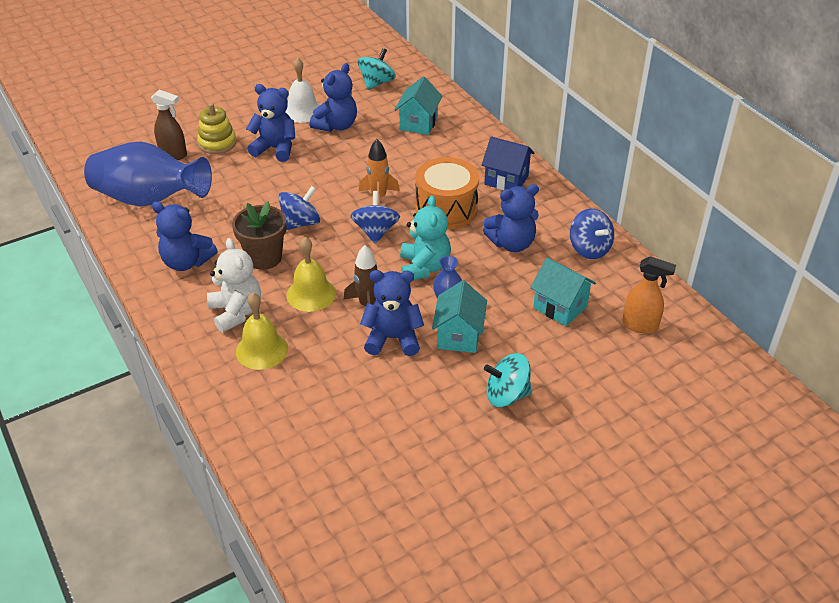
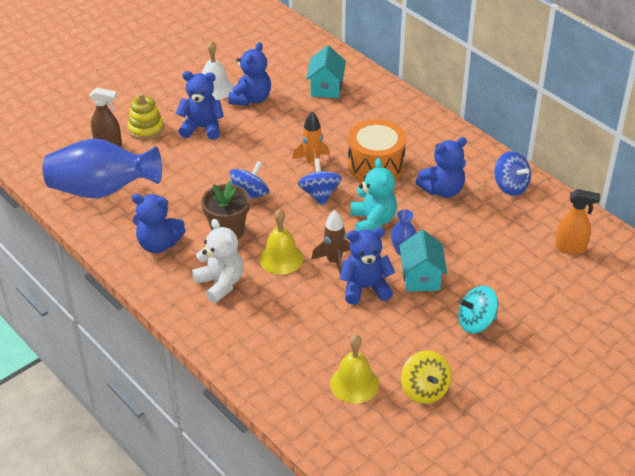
camera: 10 degrees left, 0 degrees up
yellow bell [236,293,288,370] -> yellow bell moved to [330,334,379,404]
turquoise spinning top [357,48,396,90] -> none
blue house [482,136,534,190] -> none
turquoise house [530,257,596,326] -> none
none -> yellow spinning top [401,351,451,404]

